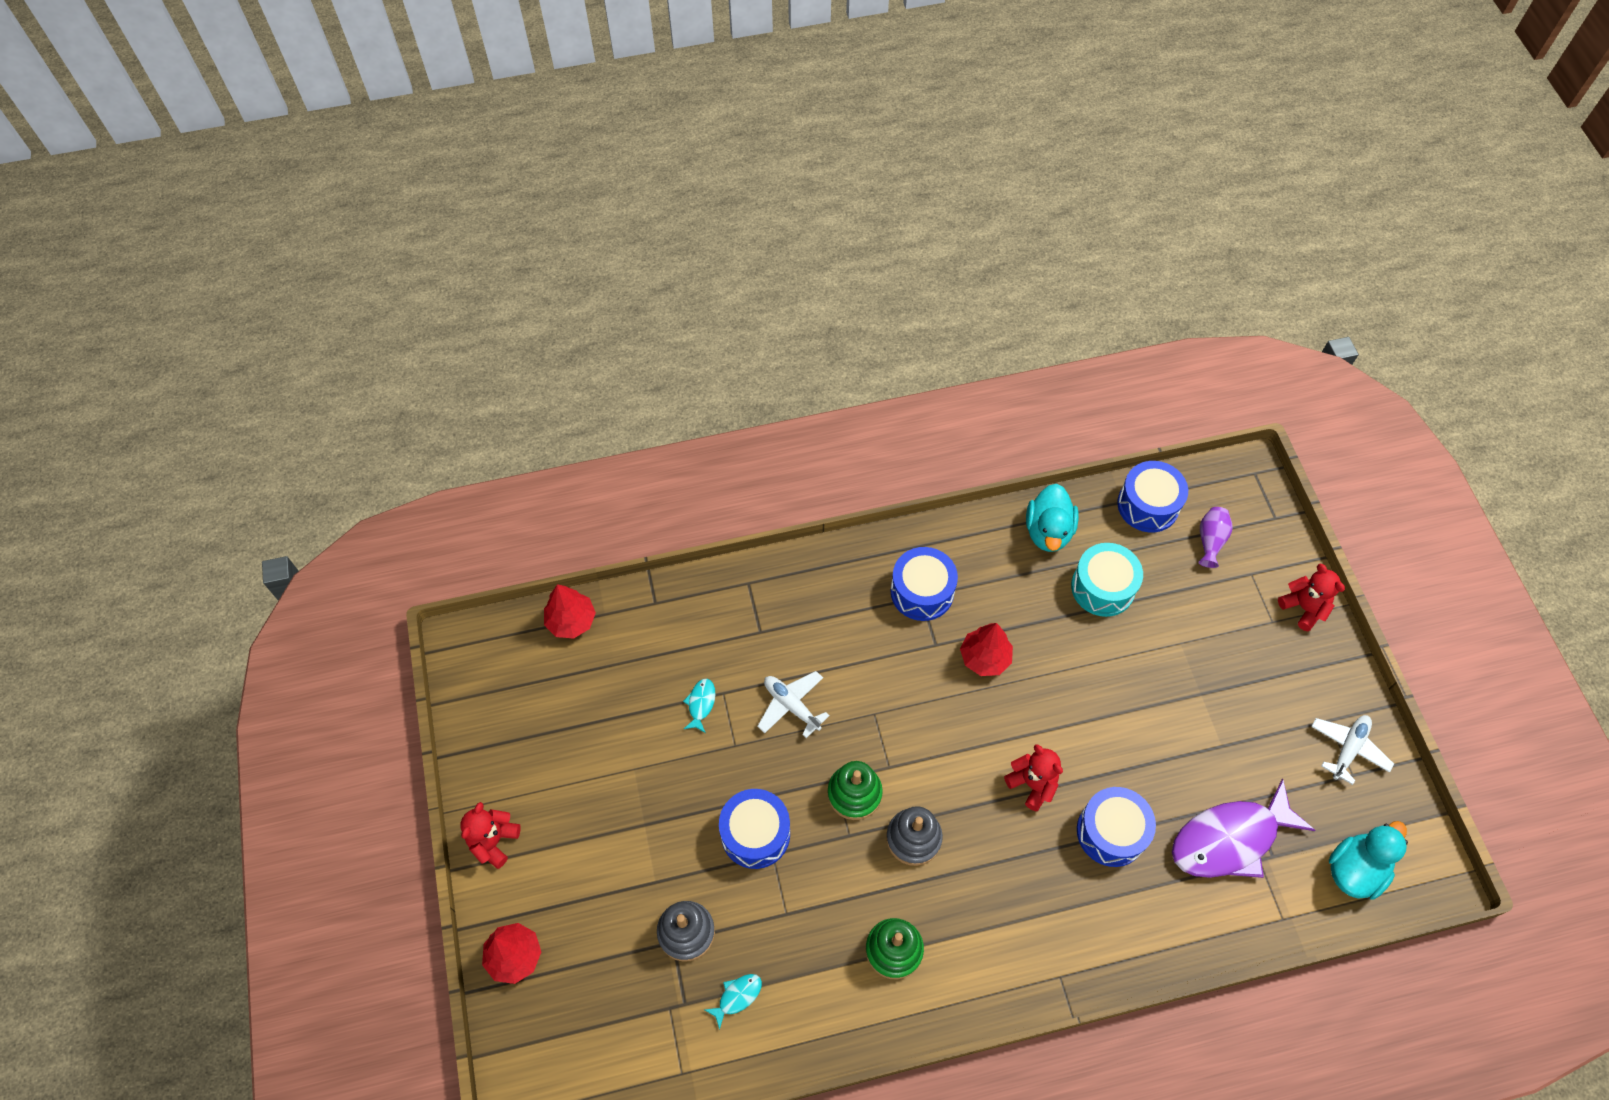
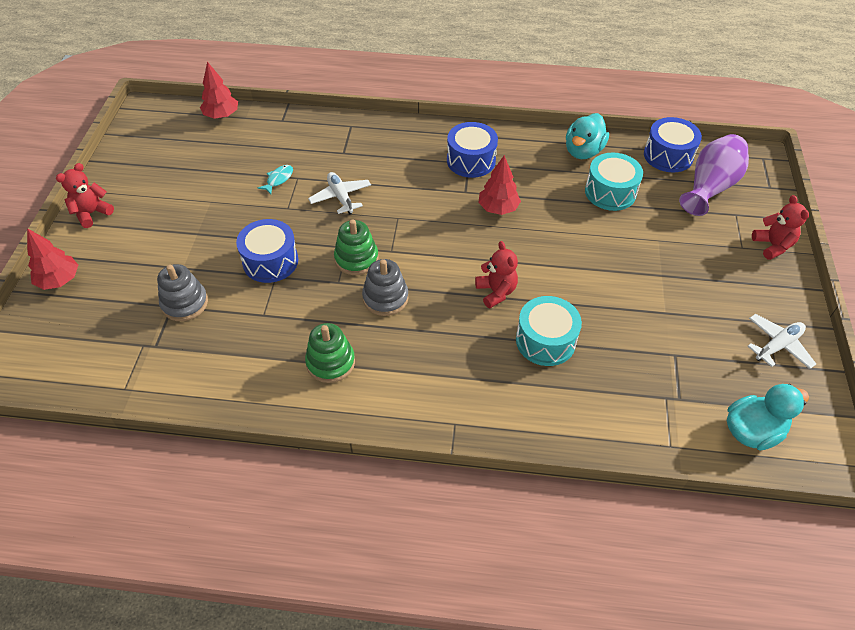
camera: 20 degrees right, 10 degrees down
turquoise fish [705,974,762,1030] -> none
blue drum [1077,787,1156,867] -> turquoise drum [516,296,582,366]
purple fish [1172,779,1315,878] -> none
purple vase [1198,507,1233,568] -> purple vase [679,134,749,216], size x1.87

